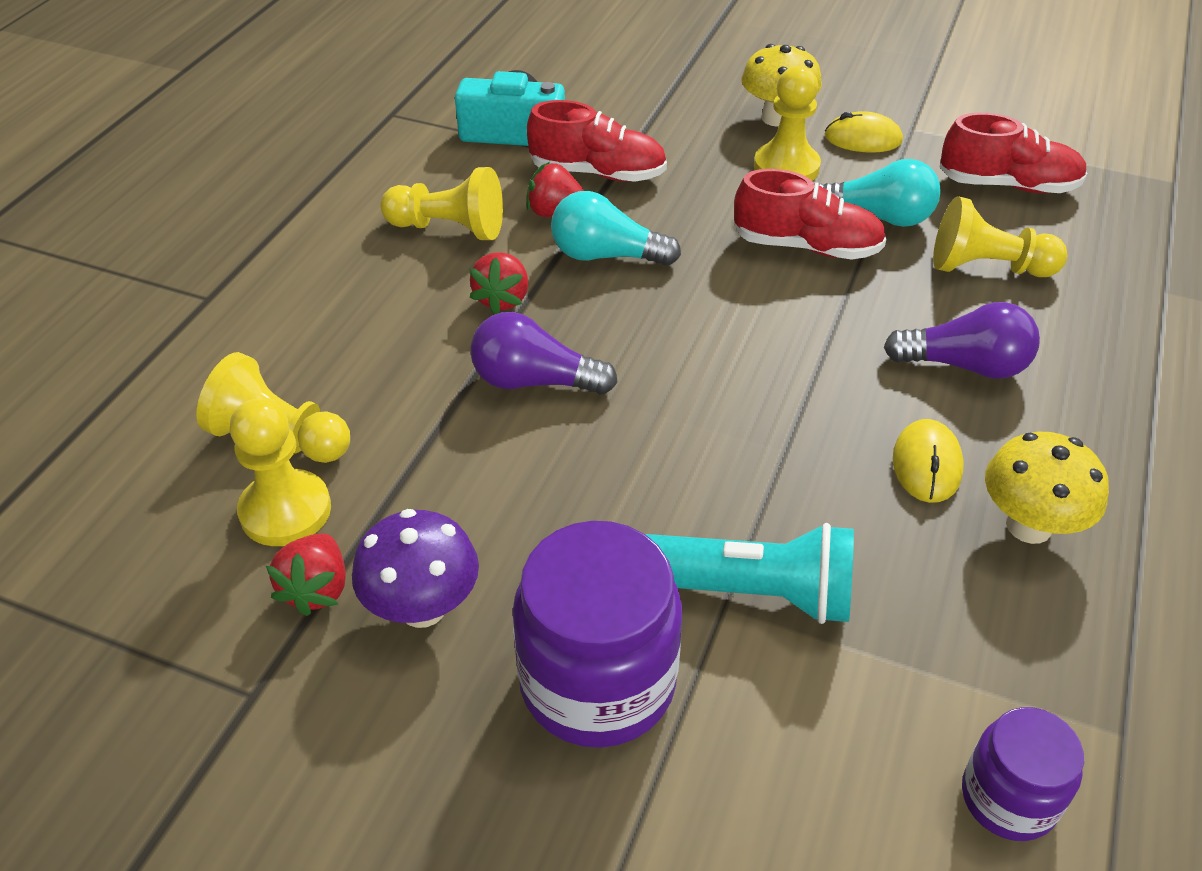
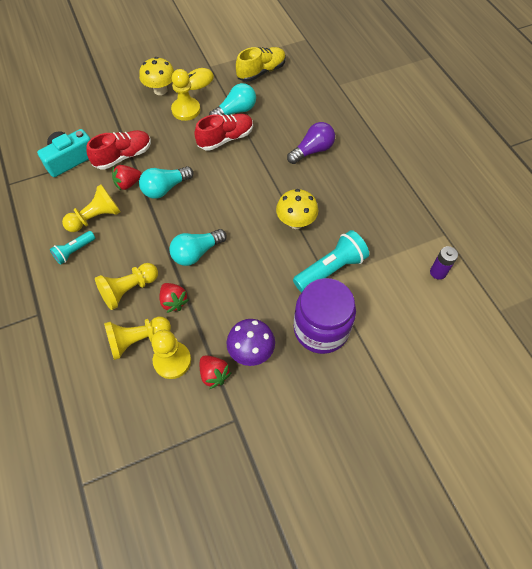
camera: 45 degrees left, 15 degrees up
red strawberry [469,252,528,314] -> red strawberry moved to [159,283,189,313]
purple light bulb [470,312,618,395] -> turquoise light bulb [169,229,227,266]
yellow mouse [893,419,964,503] -> none
yellow pawn [933,196,1067,277] -> yellow pawn moved to [95,263,158,310]
red shoe [939,113,1087,193] -> yellow shoe [236,47,286,82]
purple jar [962,707,1084,841] -> purple battery [430,246,458,280]
yellow mushroom [985,432,1109,544] -> yellow mushroom moved to [276,189,319,229]
none -> turquoise flashlight [50,231,95,265]

